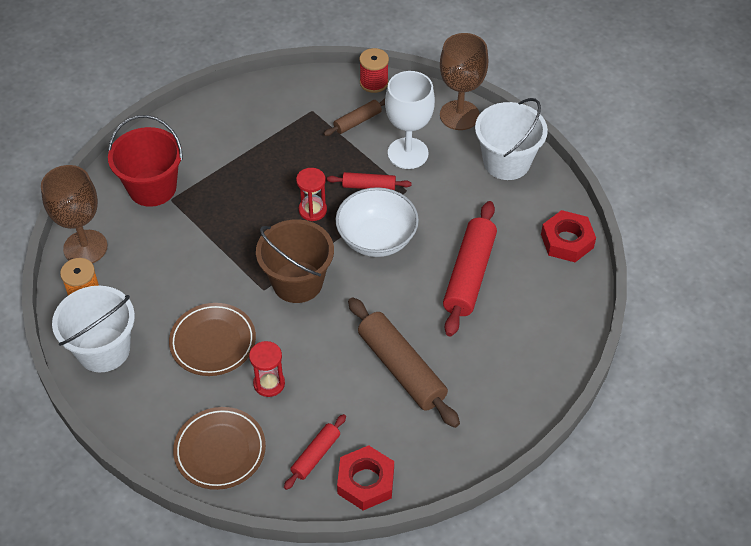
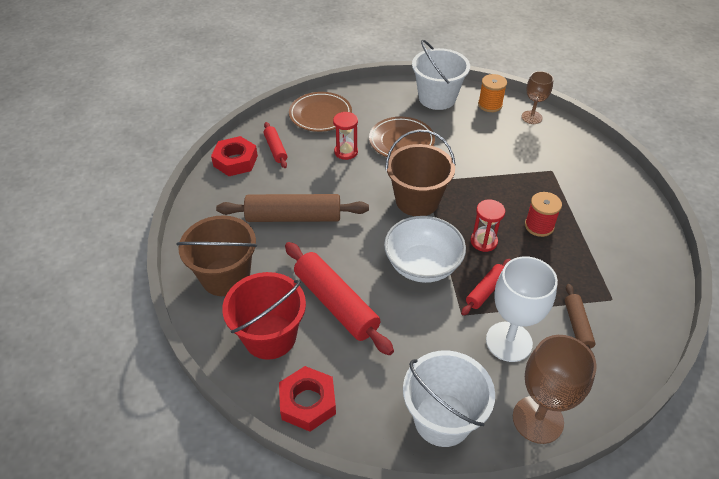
camera: 125 degrees right, 5 degrees down
brown goblet [41,165,108,263] -> brown goblet [521,71,554,124], size x0.62
red bucket [108,115,183,207] -> red bucket moved to [222,272,306,360]
red spool [359,48,389,93] -> red spool moved to [525,192,562,237]
none -> brown bucket [176,215,257,296]

